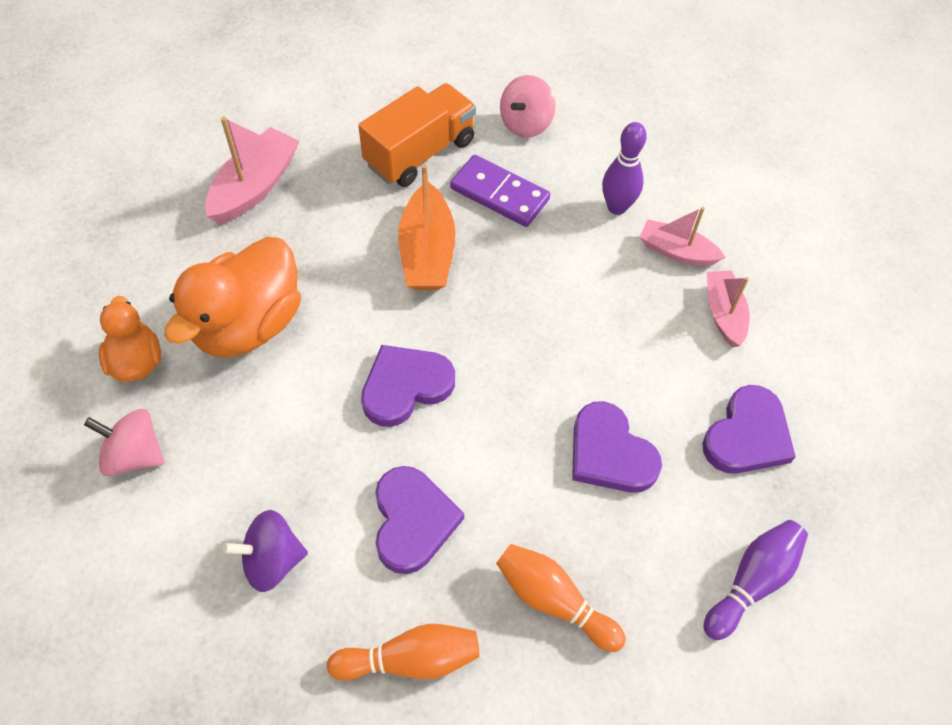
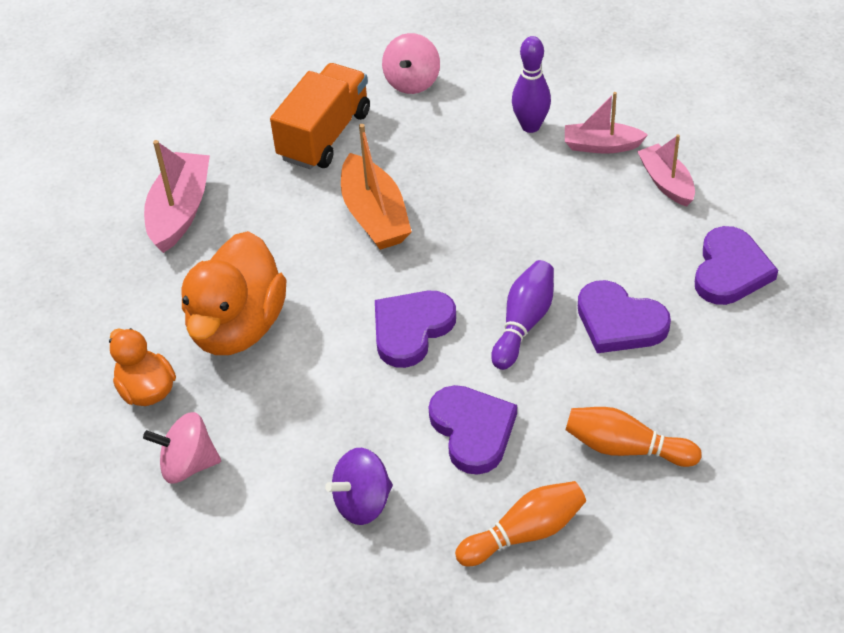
camera: 15 degrees left, 10 degrees down
purple domino [450,155,550,227] -> none
purple bowling pin [704,520,808,640] -> purple bowling pin moved to [491,260,554,370]

